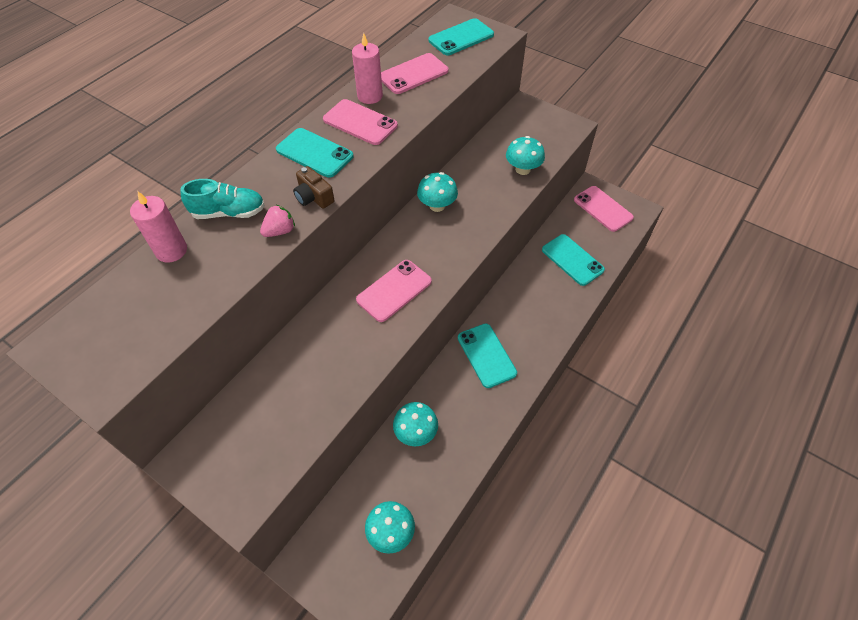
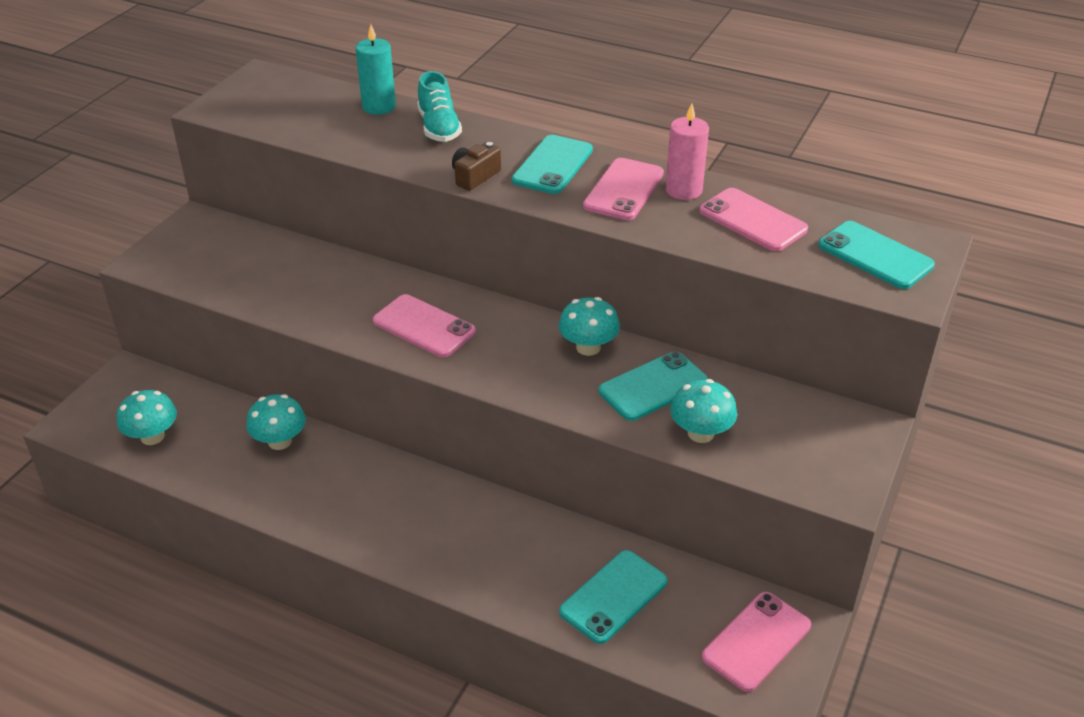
camera: 80 degrees right, 15 degrees down
pink candle [130,191,187,263] -> turquoise candle [356,24,396,115]
pink strawberry [260,205,295,237] -> none
turquoise phone [458,323,517,388] -> turquoise phone moved to [599,351,708,421]

